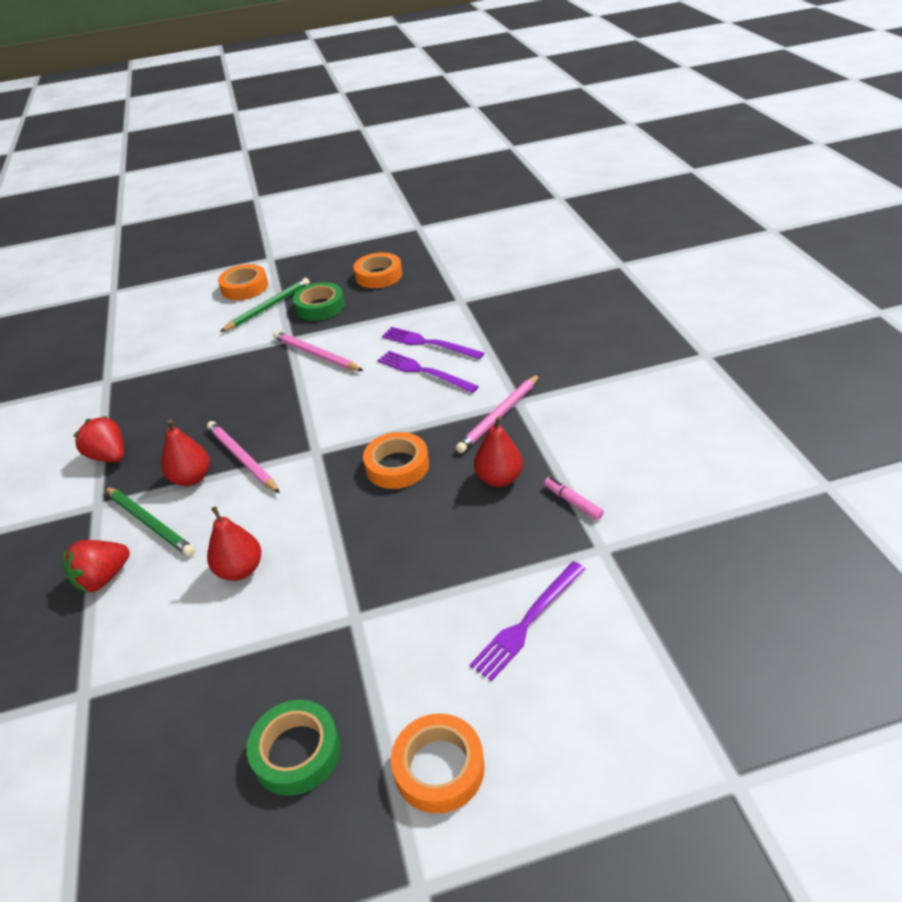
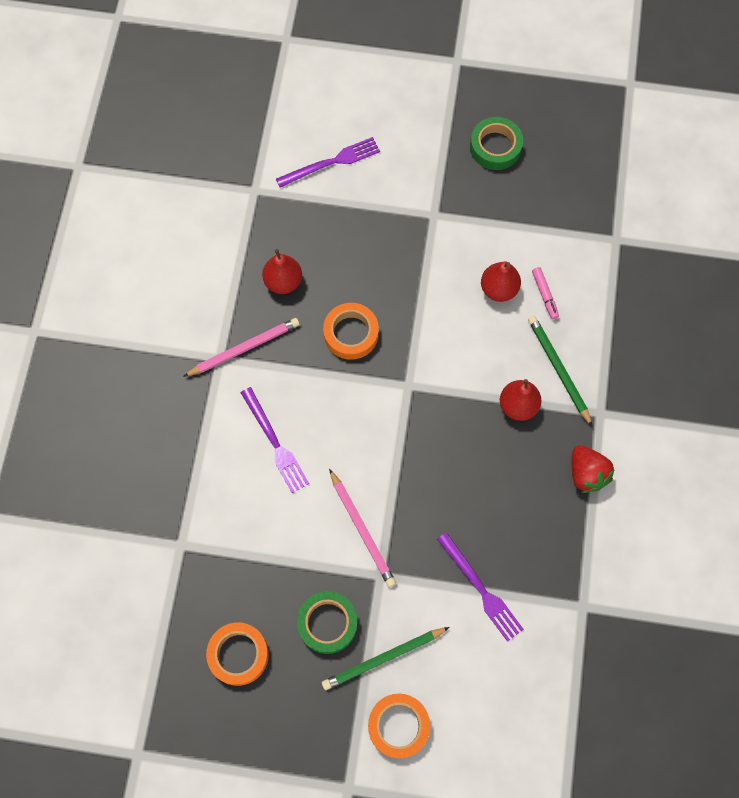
camera: 160 degrees left, 30 degrees up
red strawberry [63,540,130,592] -> none
pink pencil [207,421,280,493] -> none
purple fork [382,327,484,359] -> purple fork moved to [437,532,524,642]
orange tape [391,713,485,814] -> none
pink marker [544,477,604,520] -> pink marker moved to [532,267,559,319]

